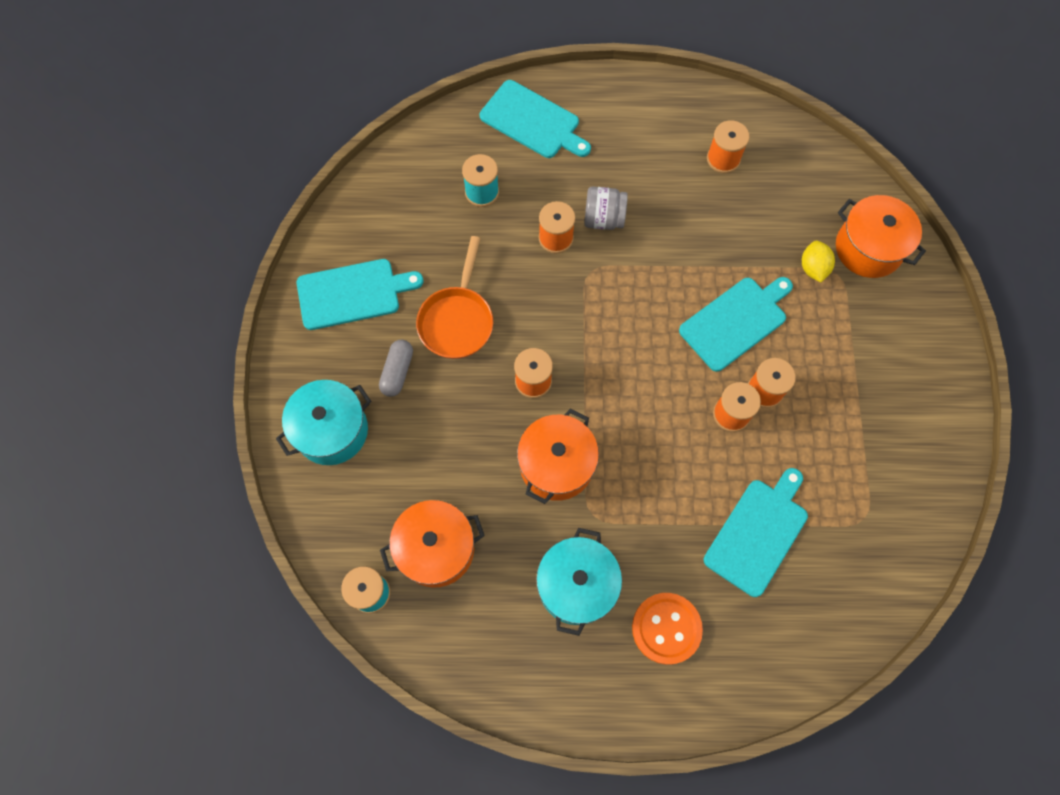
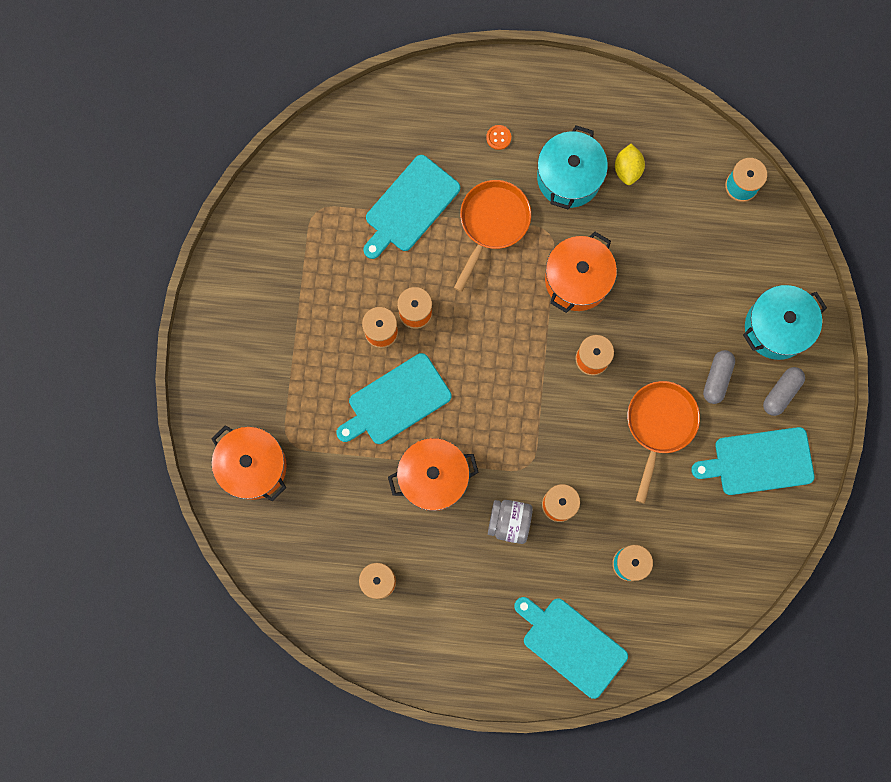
camera: 175 degrees left, 10 degrees up
orange pot [380,500,485,588] -> orange pot moved to [388,438,479,511]
orange button [632,593,703,665] -> orange button [486,125,511,150], size x0.44
yellow lemon [802,240,835,283] -> yellow lemon moved to [615,144,645,185]
none -> orange pan [454,180,531,292]
none -> grey capsule [763,367,805,416]

